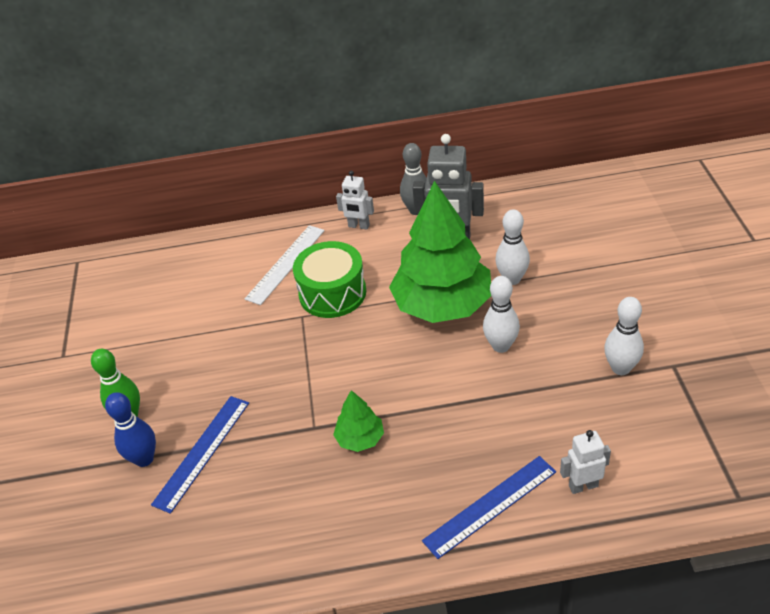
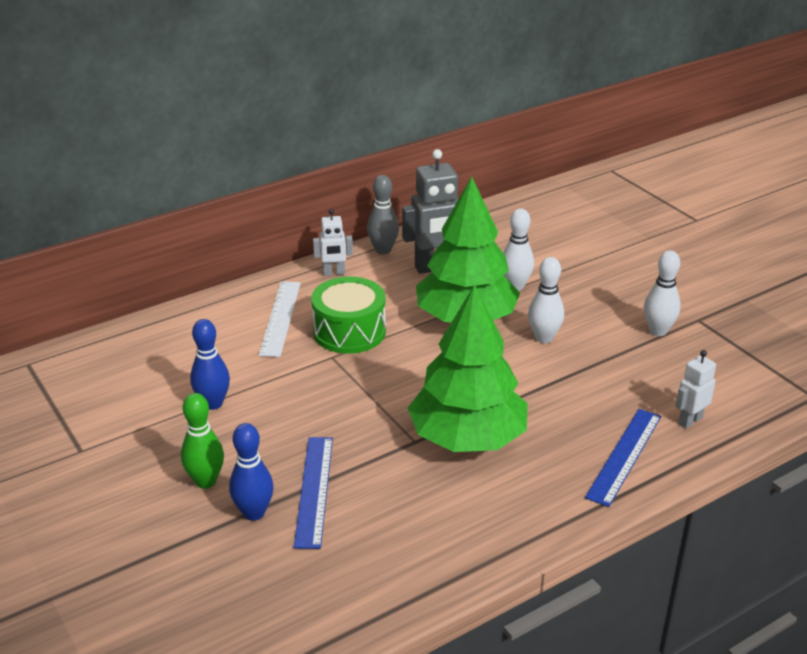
camera: 30 degrees left, 10 degrees down
green tree [333,390,384,452] -> green tree [408,284,528,452], size x2.28
none -> blue bowling pin [190,319,230,410]

